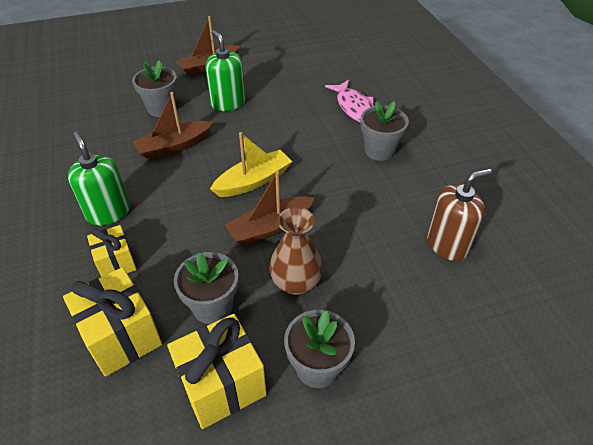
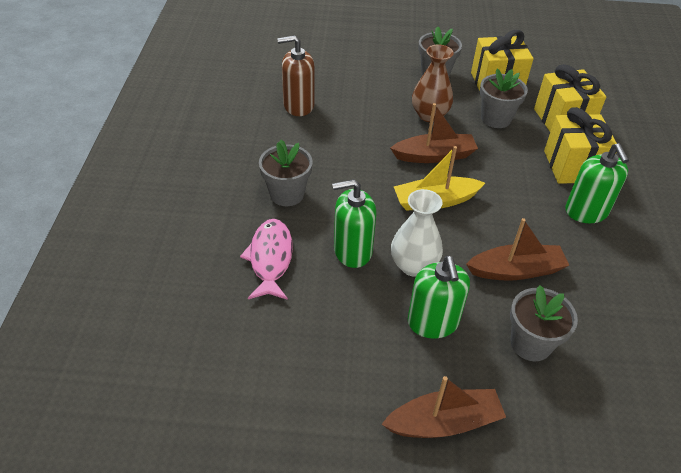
camera: 160 degrees left, 0 degrees up
yellow gift [87,225,137,277] -> yellow gift [544,107,617,184], size x1.62
none -> green soap dispenser [332,179,376,268]
none -> white vase [391,189,443,277]

